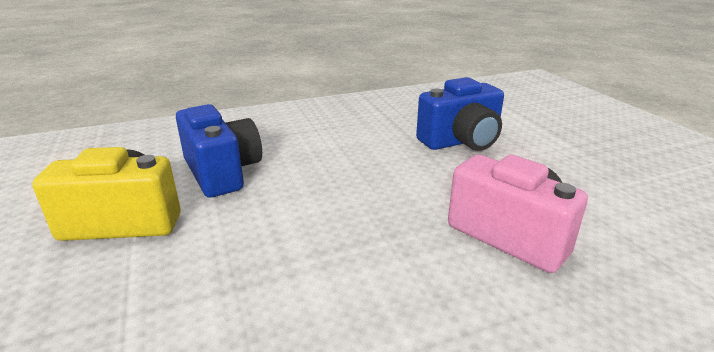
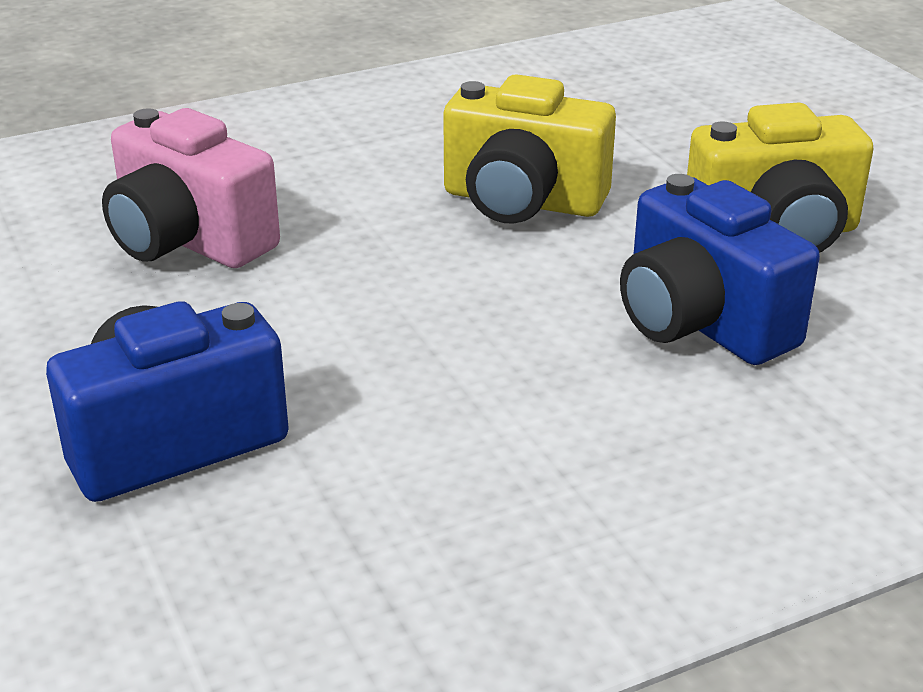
camera: 175 degrees right, 5 degrees up
none -> yellow camera [443,74,616,224]

